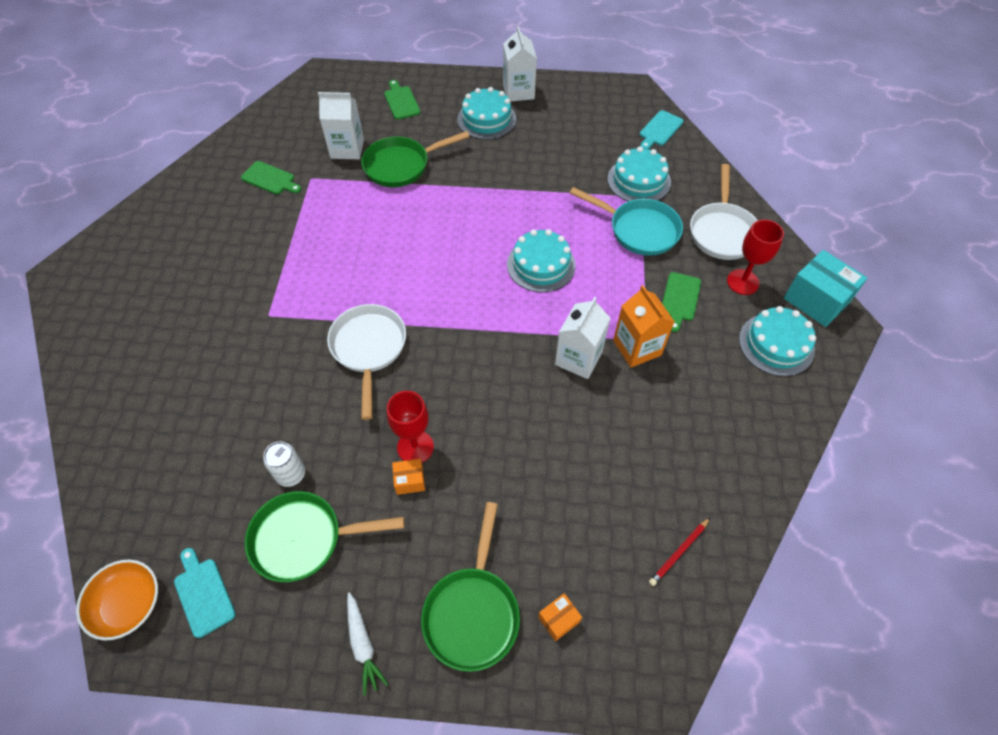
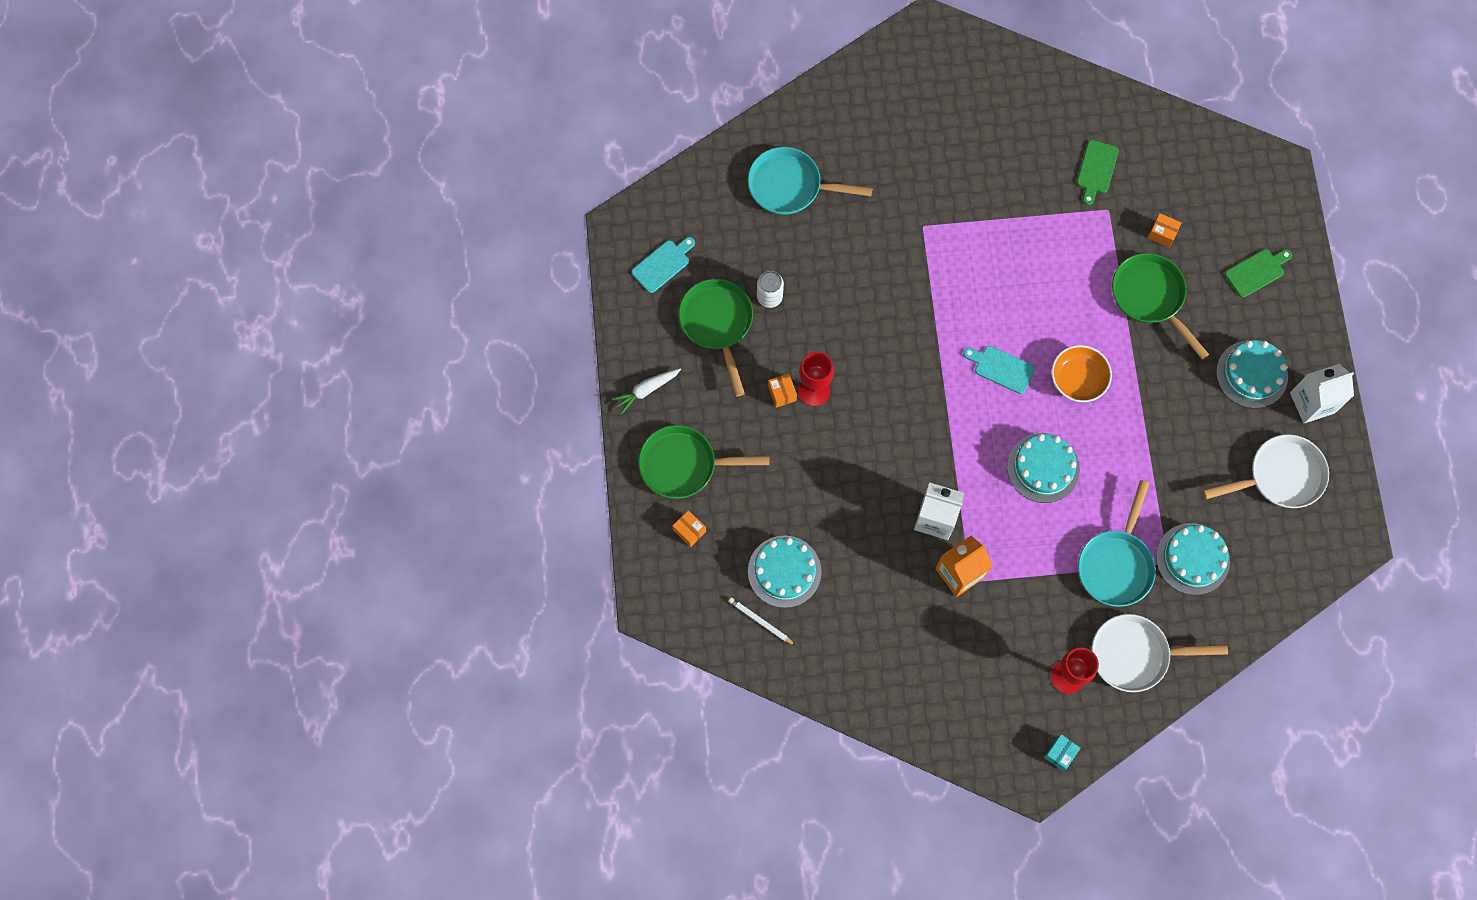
camera: 80 degrees right, 15 degrees up
orange bowl [76,560,158,641] -> orange bowl moved to [1051,345,1112,402]
white carton [318,92,364,159] -> orange box [1148,213,1181,247]
white pan [327,304,406,420] -> white pan moved to [1203,435,1329,508]
turquoise cutting board [640,110,683,149] -> turquoise cutting board moved to [963,346,1035,394]
red pencil [649,518,710,586] -> white pencil [728,597,796,646]
green cutting board [662,272,701,332] -> none
turquoise cake [739,306,816,377] -> turquoise cake moved to [748,535,822,608]
turquoise box [784,250,867,327] -> turquoise box [1044,734,1081,771], size x0.49
none -> turquoise pan [748,147,872,215]

